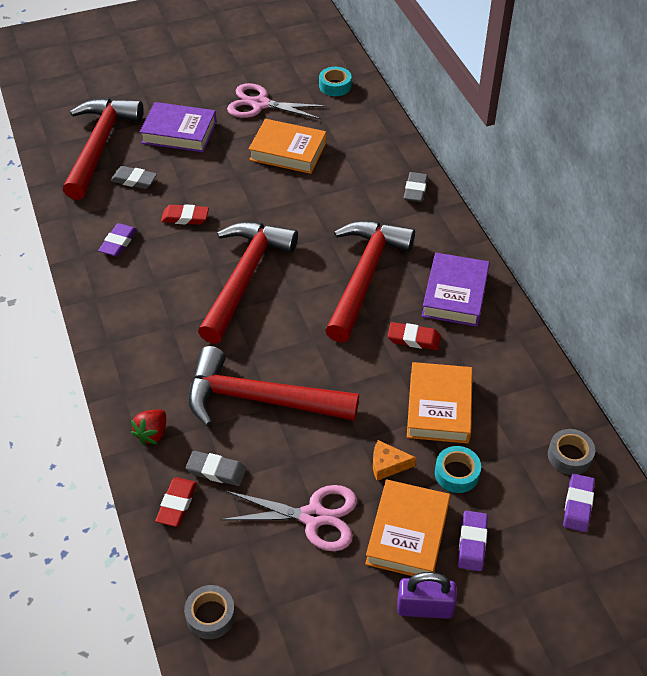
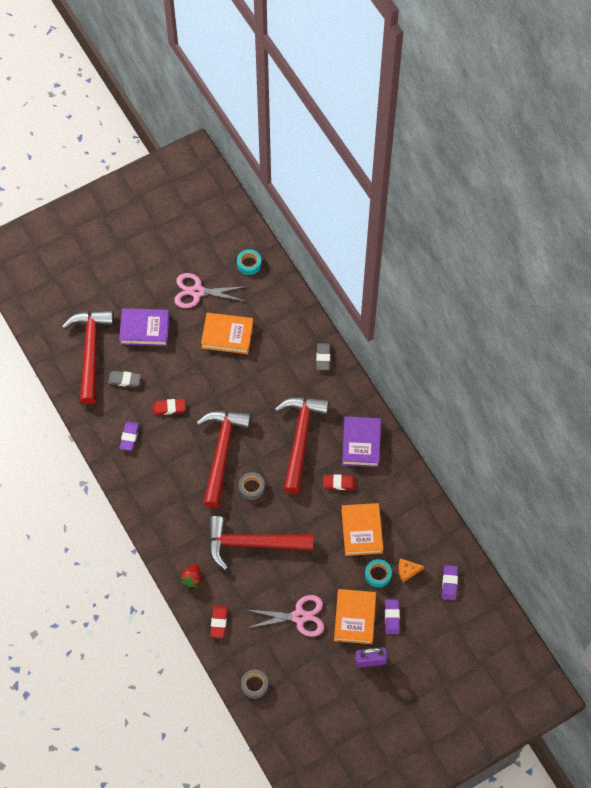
camera: 10 degrees left, 15 degrees up
grey eraser [186,451,247,486] -> none
orange cheese [373,440,416,481] -> orange cheese moved to [398,558,424,582]
grey tape [548,429,595,475] -> grey tape moved to [239,472,265,500]

